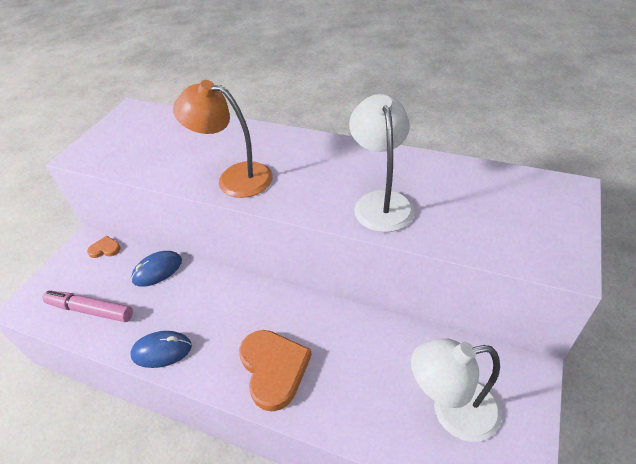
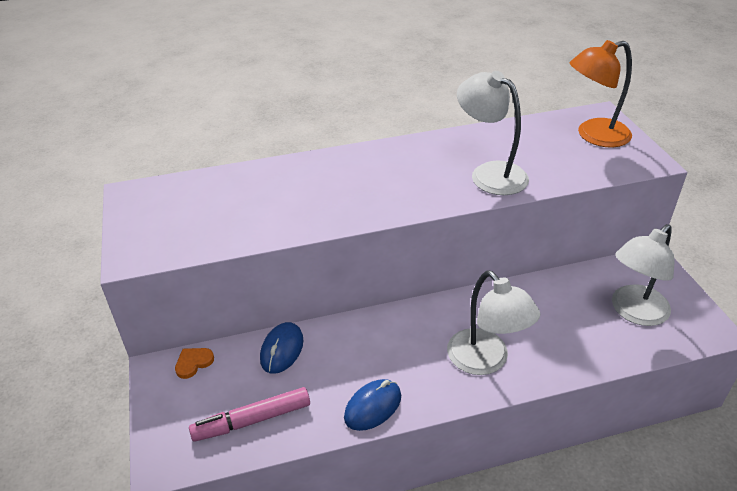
camera: 40 degrees left, 5 degrees down
orange lamp [173,80,273,198] -> orange lamp moved to [570,40,632,148]
orange heart [239,330,312,411] -> white lamp [447,270,540,375]

